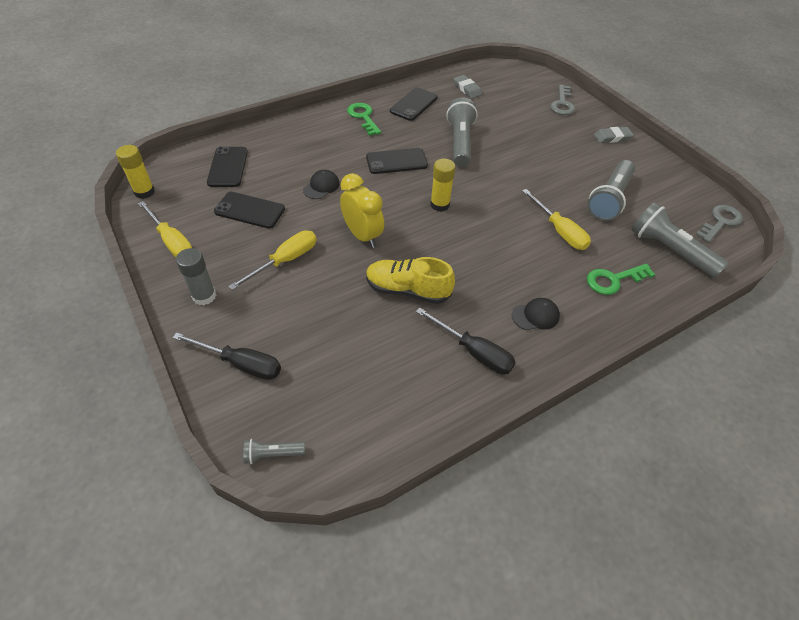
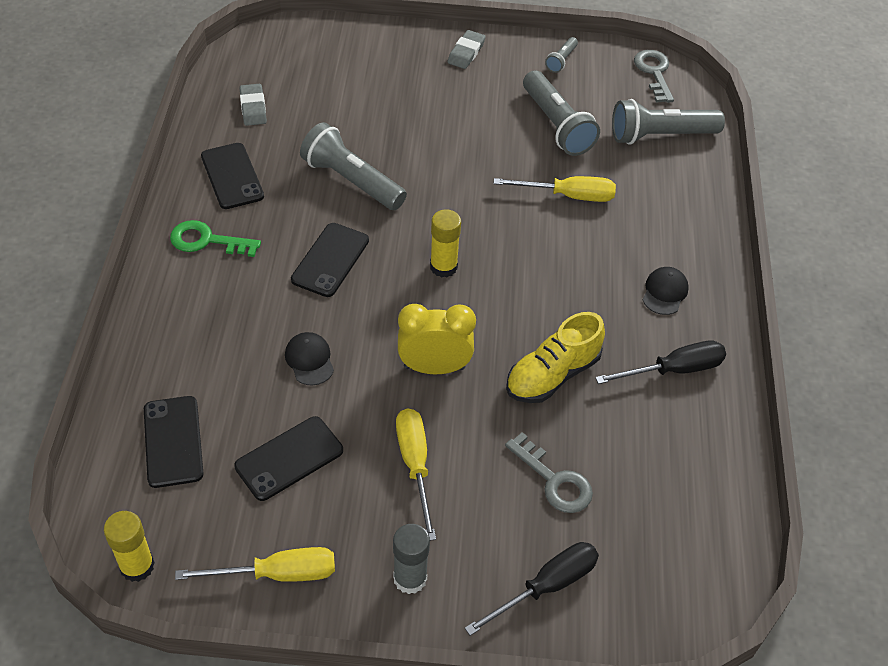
camera: 55 degrees left, 0 degrees up
black phone [207,146,248,187] -> black phone turned 45 degrees clockwise [144,396,204,488]
grey flashlight [244,439,305,464] -> grey flashlight moved to [545,37,578,73]
grey eraser [454,75,482,98] -> grey eraser turned 75 degrees clockwise [239,84,267,126]
grey key [550,85,575,115] -> grey key moved to [505,432,593,513]
green key [587,264,655,295] -> none

